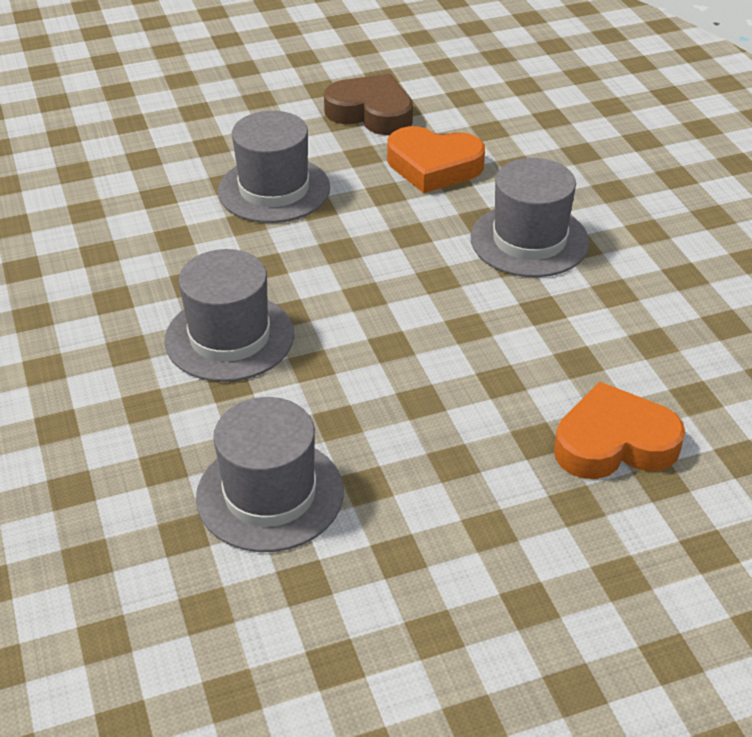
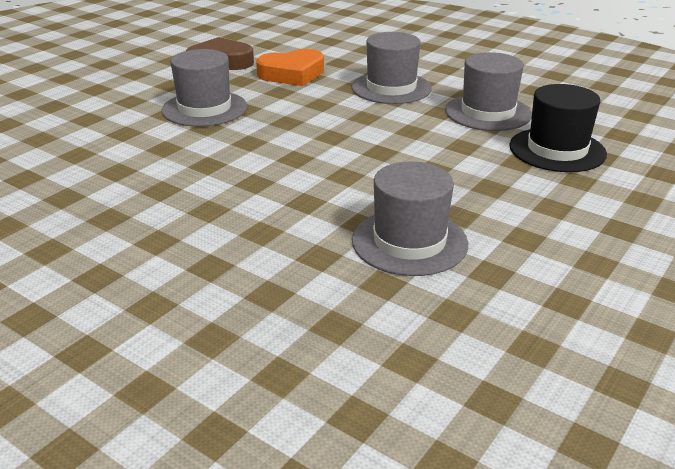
camera: 35 degrees left, 10 degrees down
grey hat [165,249,294,382] -> grey hat moved to [445,52,532,131]
orange heart [554,381,685,479] -> black hat [509,84,607,172]

